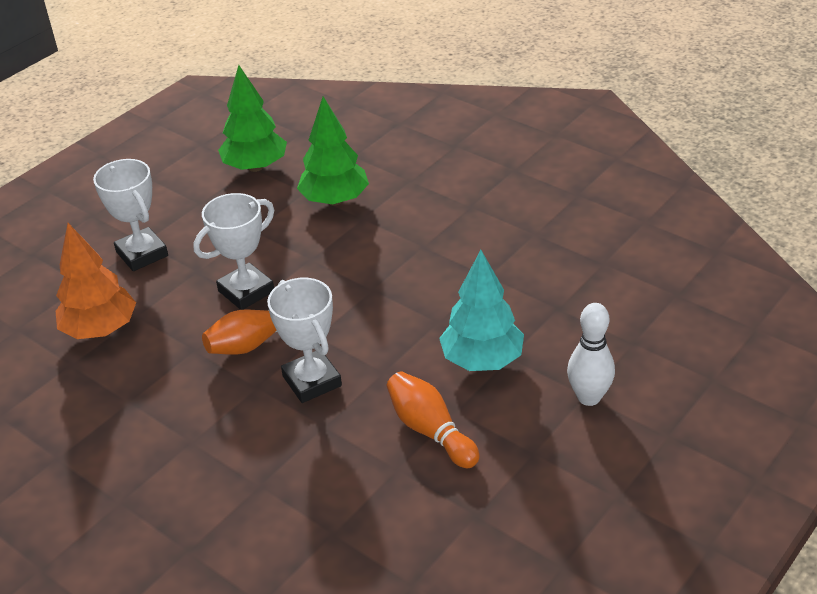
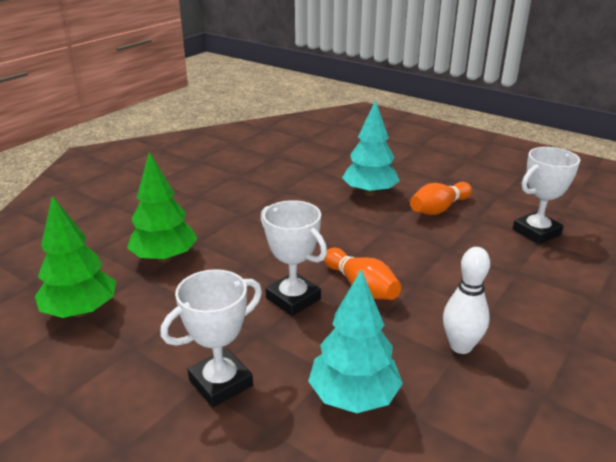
camera: 95 degrees left, 10 degrees down
orange tree [56,223,136,339] -> turquoise tree [308,270,403,413]
white trophy [267,278,342,403] -> white trophy moved to [513,147,580,244]
white bowling pin [567,303,615,406] -> white bowling pin moved to [443,247,490,354]

